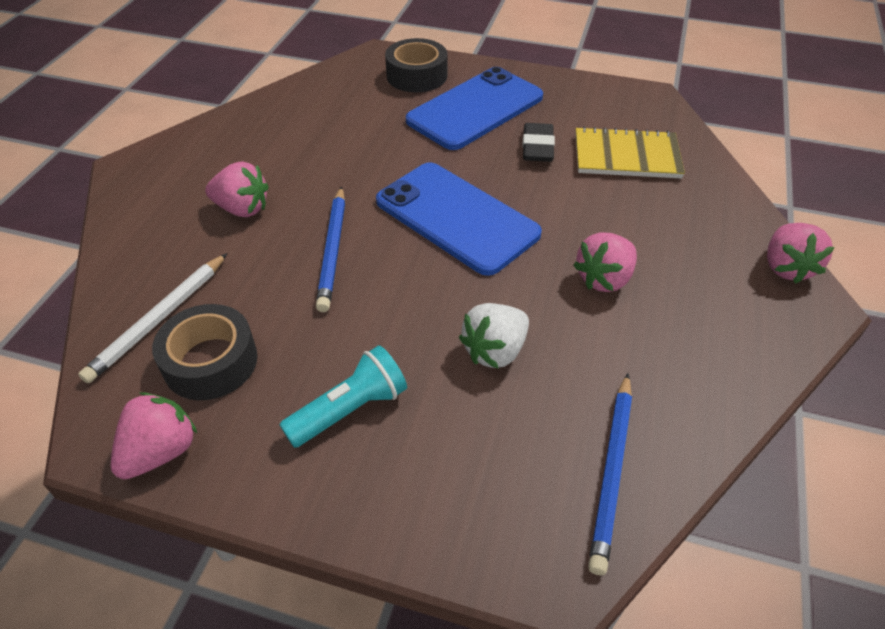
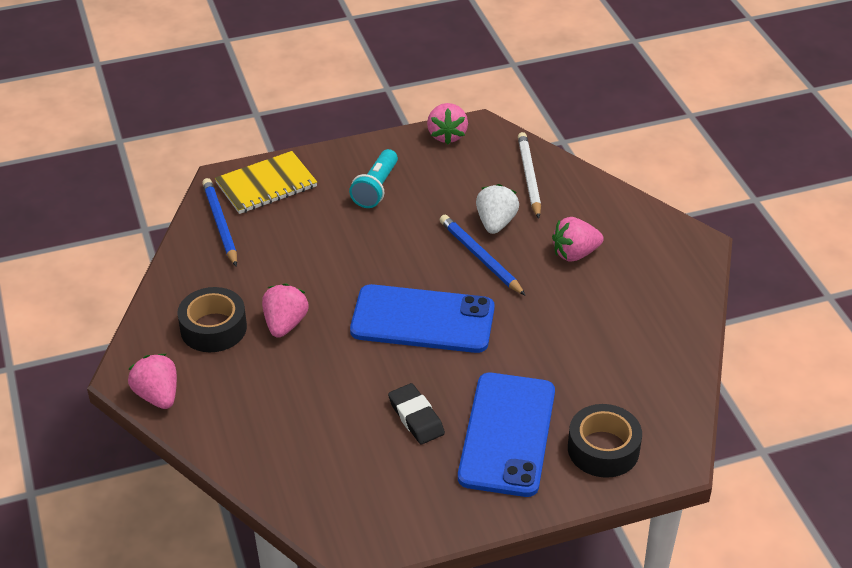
camera: 145 degrees right, 5 degrees down
black tape [152,304,258,400] -> black tape moved to [177,287,247,352]
white strawberry [459,303,529,368] -> white strawberry moved to [476,184,519,234]
yellow notebook [576,126,685,178] -> yellow notebook moved to [215,151,317,214]

